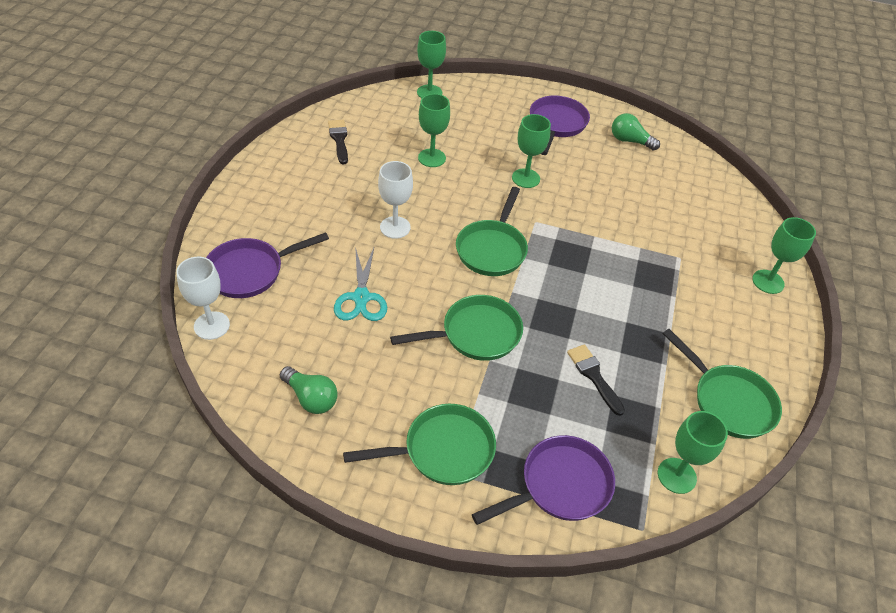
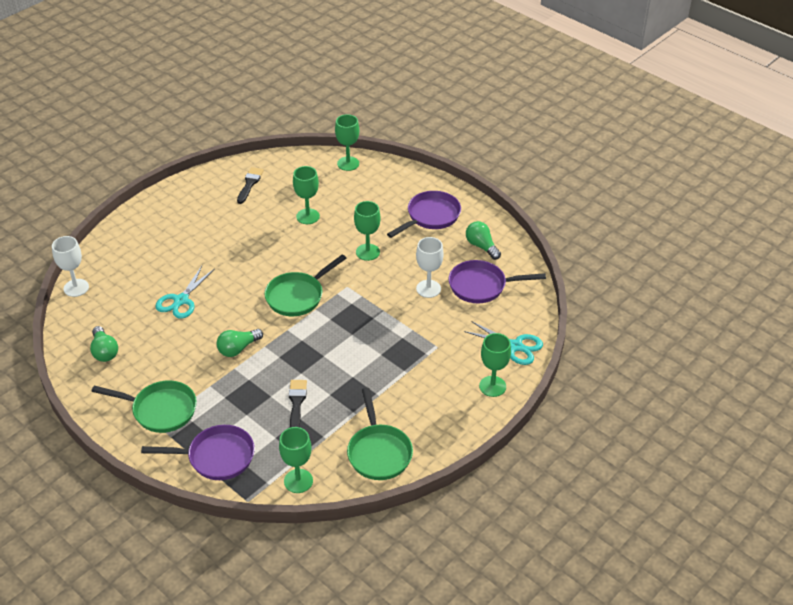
camera: 30 degrees right, 5 degrees down
purple pan [206,232,329,298] -> purple pan moved to [449,260,546,303]
white goblet [378,161,413,239] -> white goblet moved to [416,237,444,298]
green pan [390,295,523,361] -> green light bulb [217,329,263,357]
none -> turquoise scissors [464,321,543,365]

